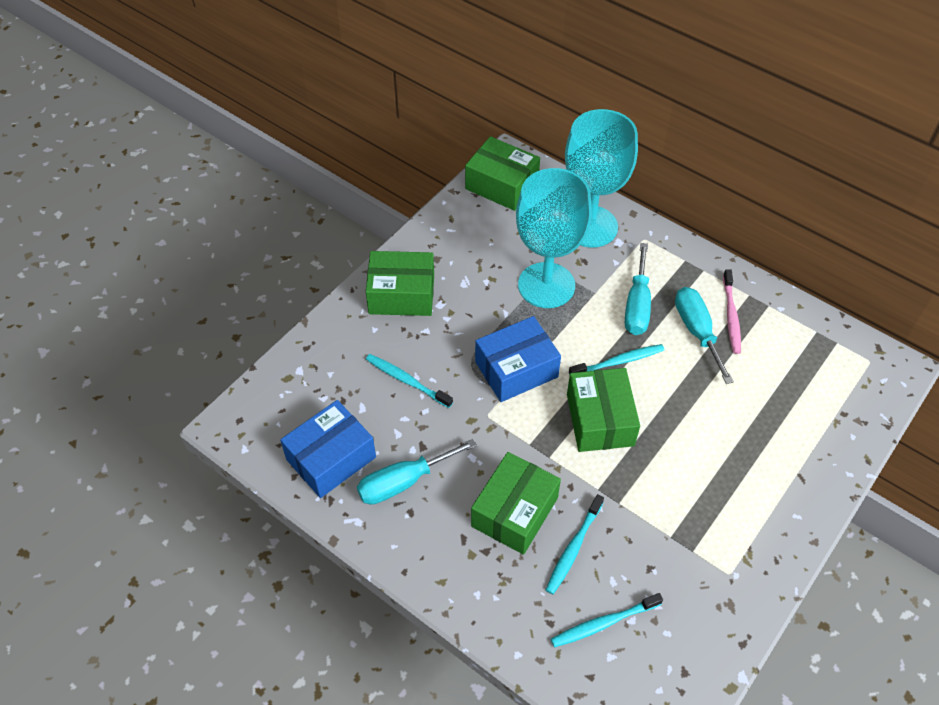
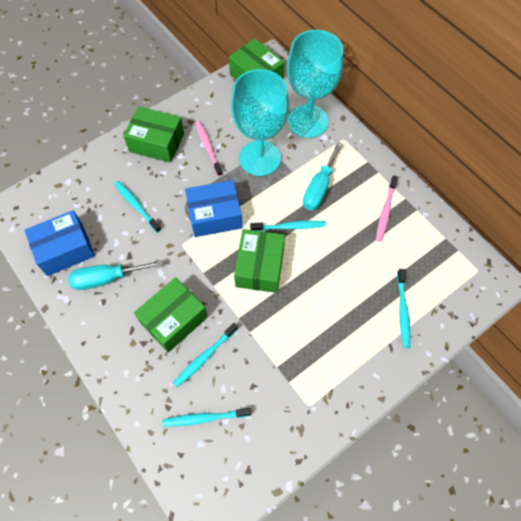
camera: 15 degrees right, 10 degrees up
turquoise screwdriver [675,287,734,384] -> none
none -> pink toothbrush [195,121,223,177]
none -> turquoise toothbrush [397,269,410,348]

